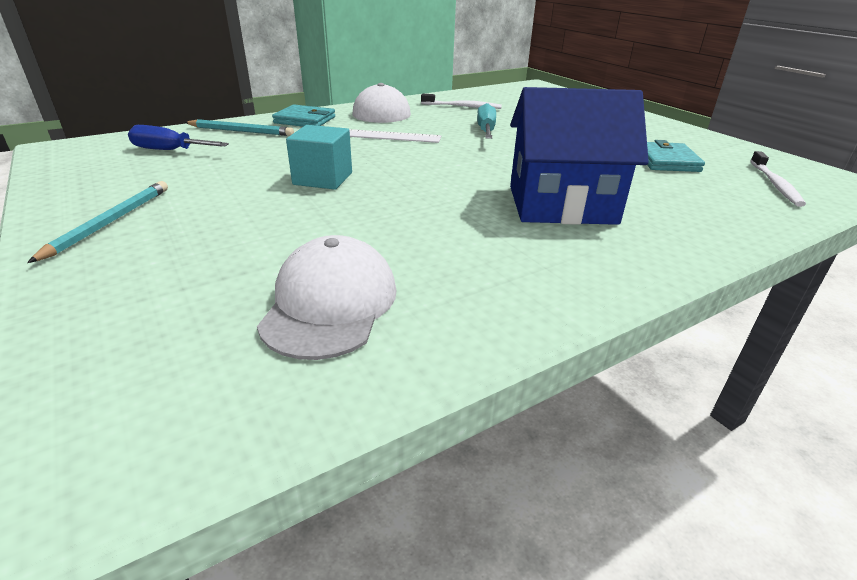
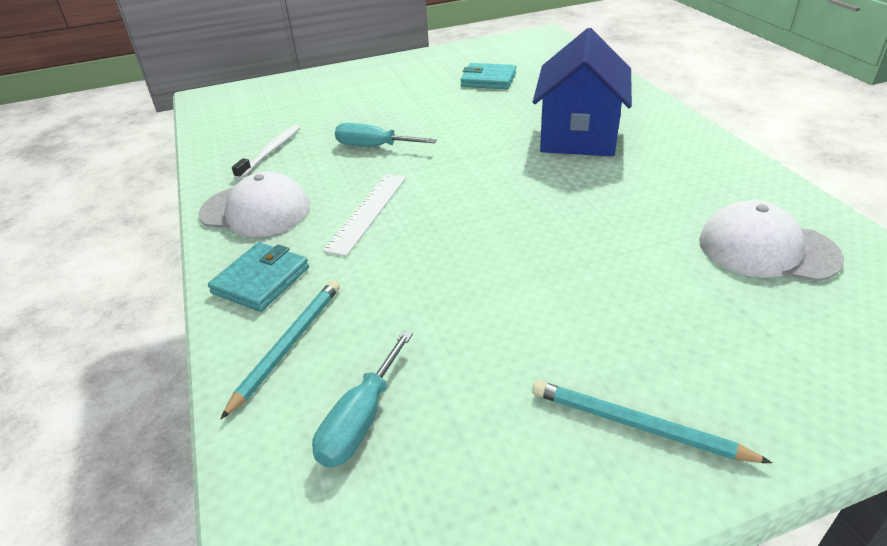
camera: 75 degrees left, 5 degrees up
blue screwdriver [128,125,229,150] -> turquoise screwdriver [312,330,413,467]
turquoise cube [286,125,352,190] -> none
white toothbrush [750,151,806,207] -> none

